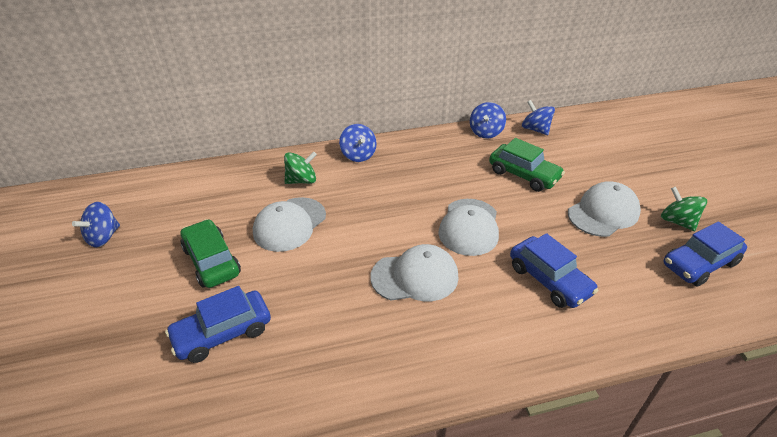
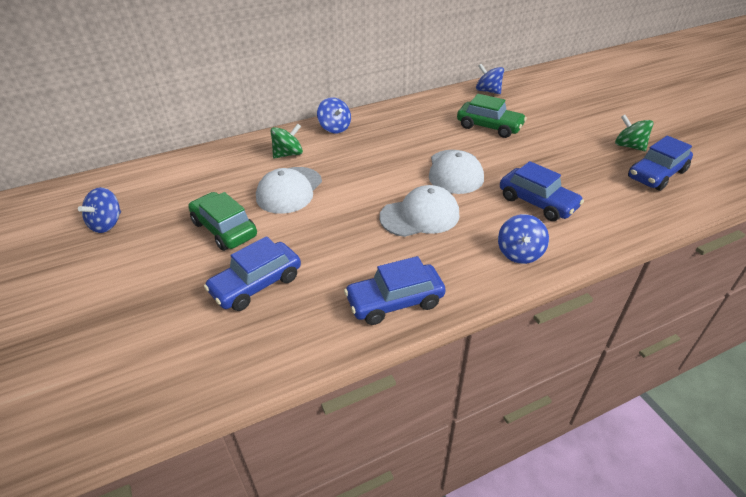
camera: 10 degrees left, 0 degrees up
blue spinning top [470,102,506,139] -> blue spinning top moved to [498,214,549,264]
white cap [568,181,641,237] -> none
none -> blue car [344,256,446,325]

